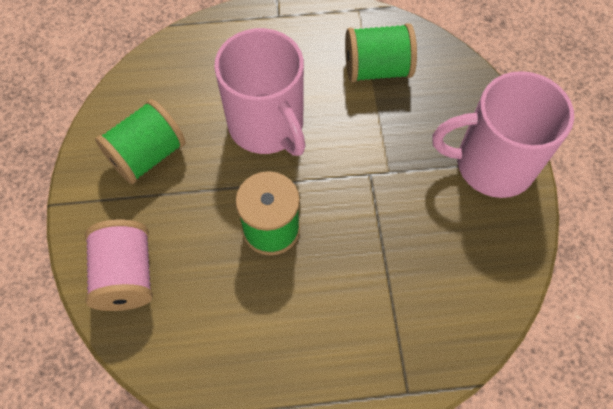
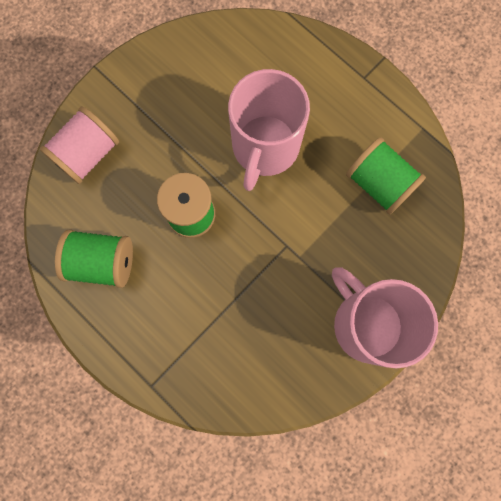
camera: 50 degrees right, 15 degrees up
green spool [95,99,186,184] -> green spool moved to [55,230,133,288]

